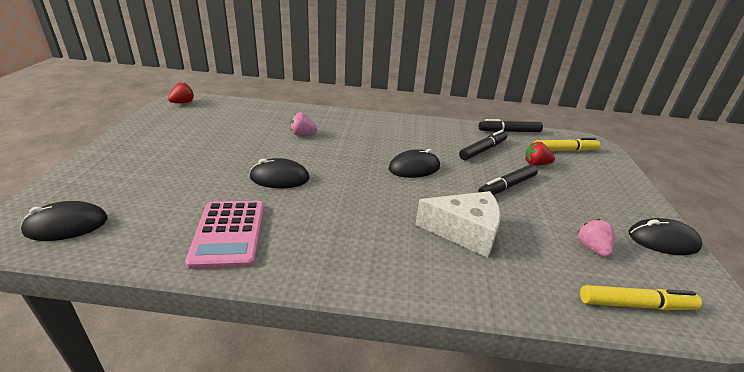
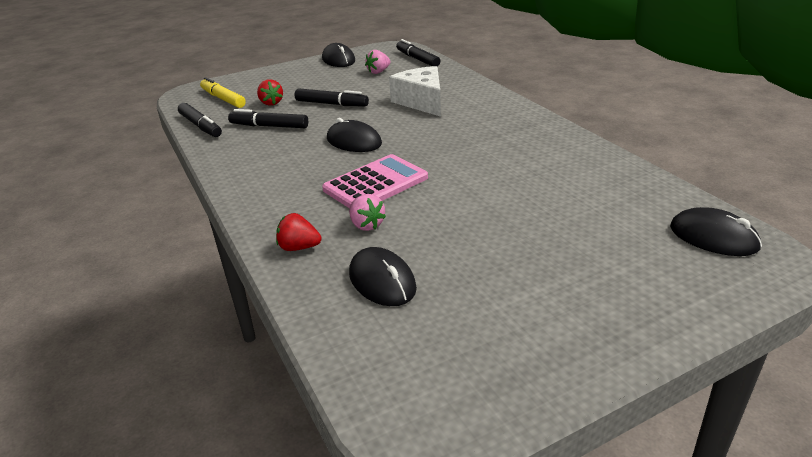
camera: 120 degrees left, 0 degrees up
red strawberry [168,82,194,103] -> red strawberry moved to [276,213,322,251]
pink calculator [185,201,264,269] -> pink calculator moved to [322,154,428,208]
black mouse [250,158,309,189] -> black mouse moved to [349,247,417,306]
yellow marker [580,285,702,310] -> black marker [396,39,440,67]

